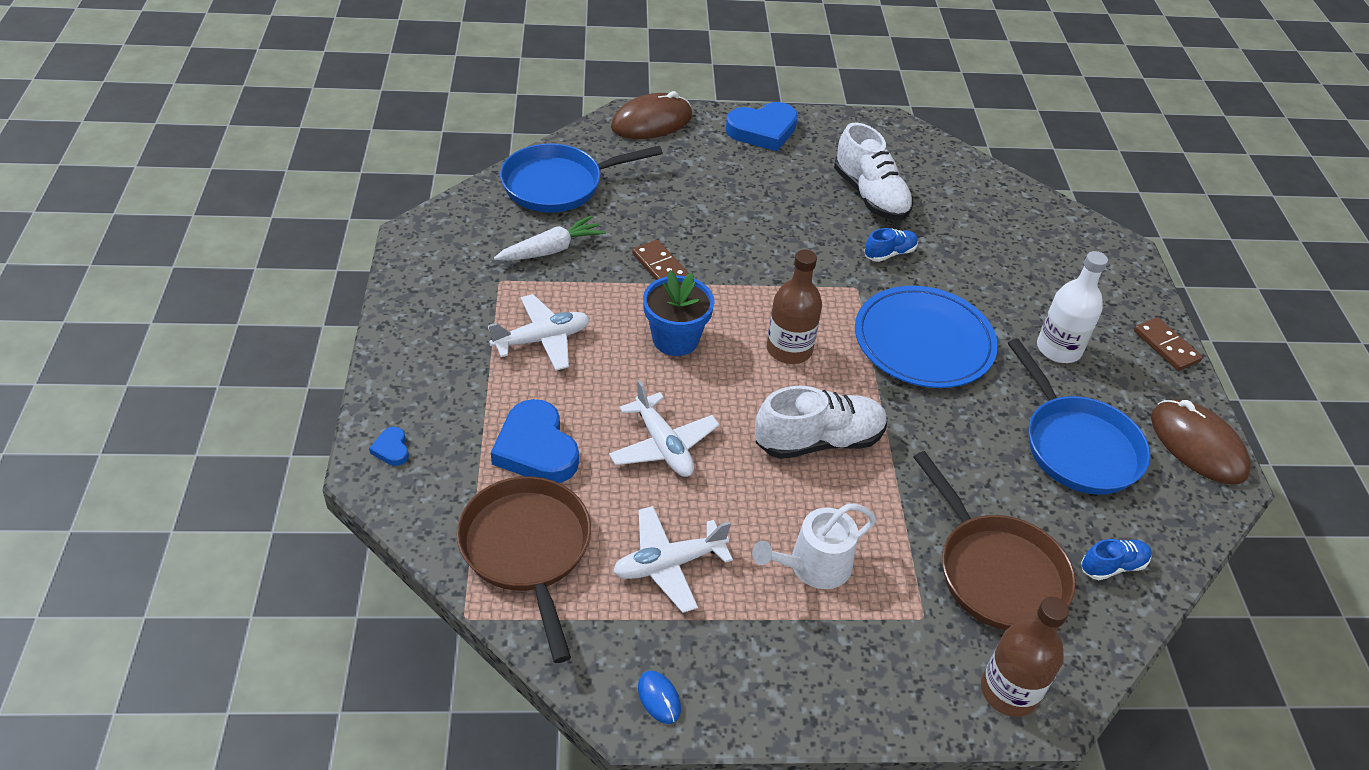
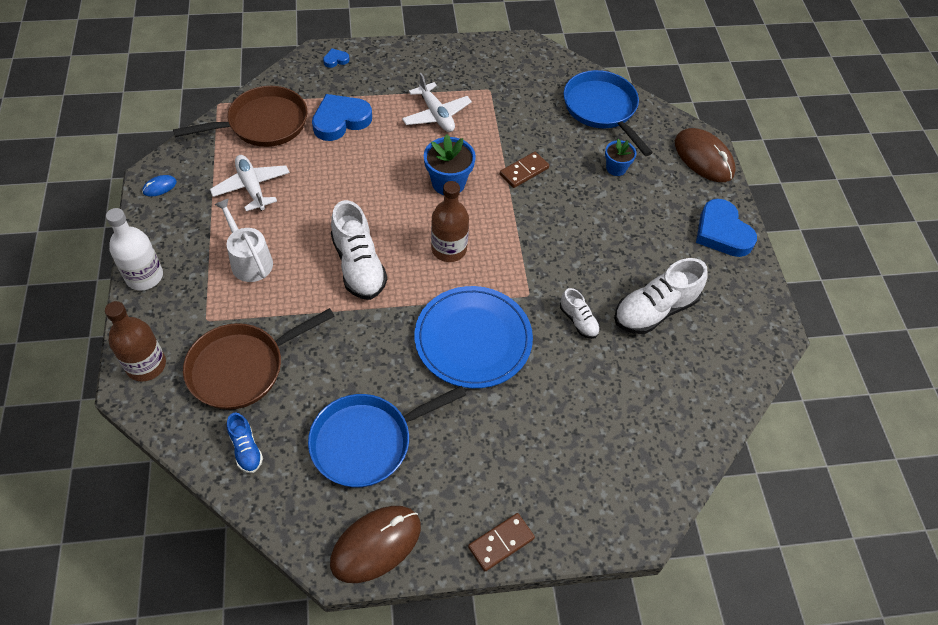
camera: 85 degrees right, 10 degrees up
white carrot [494,215,606,261] -> none
white plane [609,380,720,477] -> none
blue shoe [864,228,918,262] -> white shoe [560,288,600,339]
white bottle [1037,251,1108,363] -> white bottle moved to [106,208,163,290]
none -> blue flower pot [605,139,637,176]

